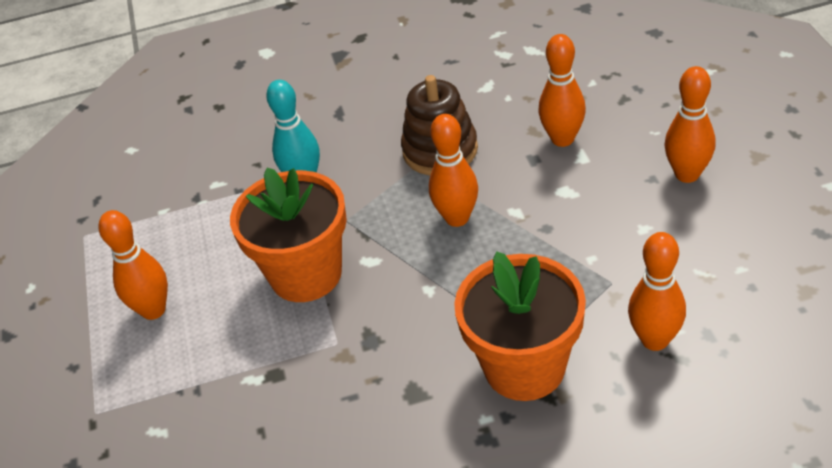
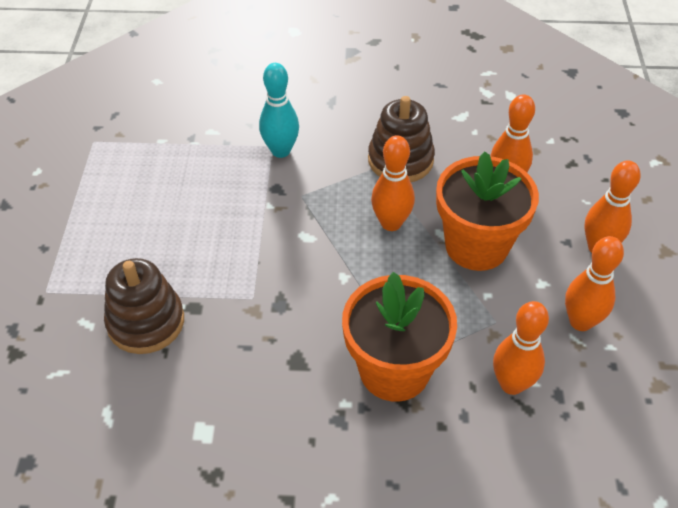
camera: 10 degrees right, 5 degrees up
orange bowling pin [98,210,168,320] -> orange bowling pin moved to [565,236,624,331]
orange flower pot [230,168,347,302] -> orange flower pot moved to [436,151,539,271]
none -> brown stacking toy [104,258,184,354]

